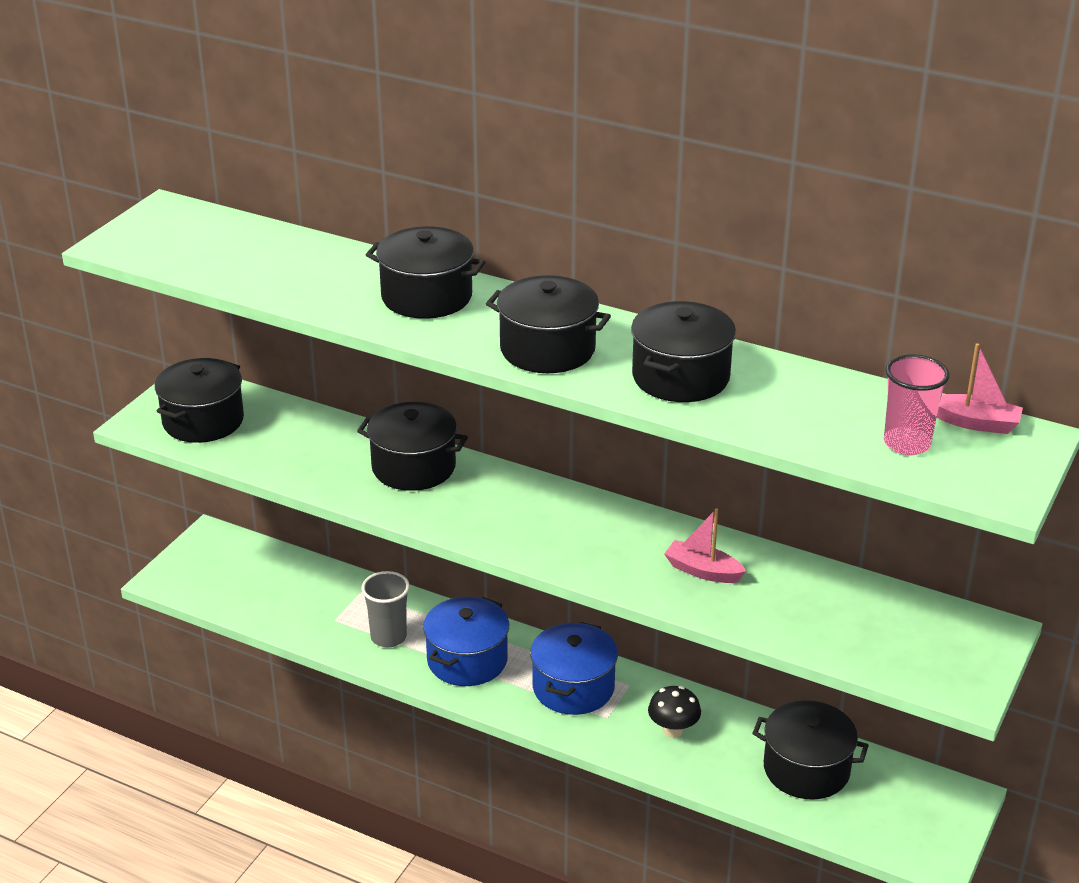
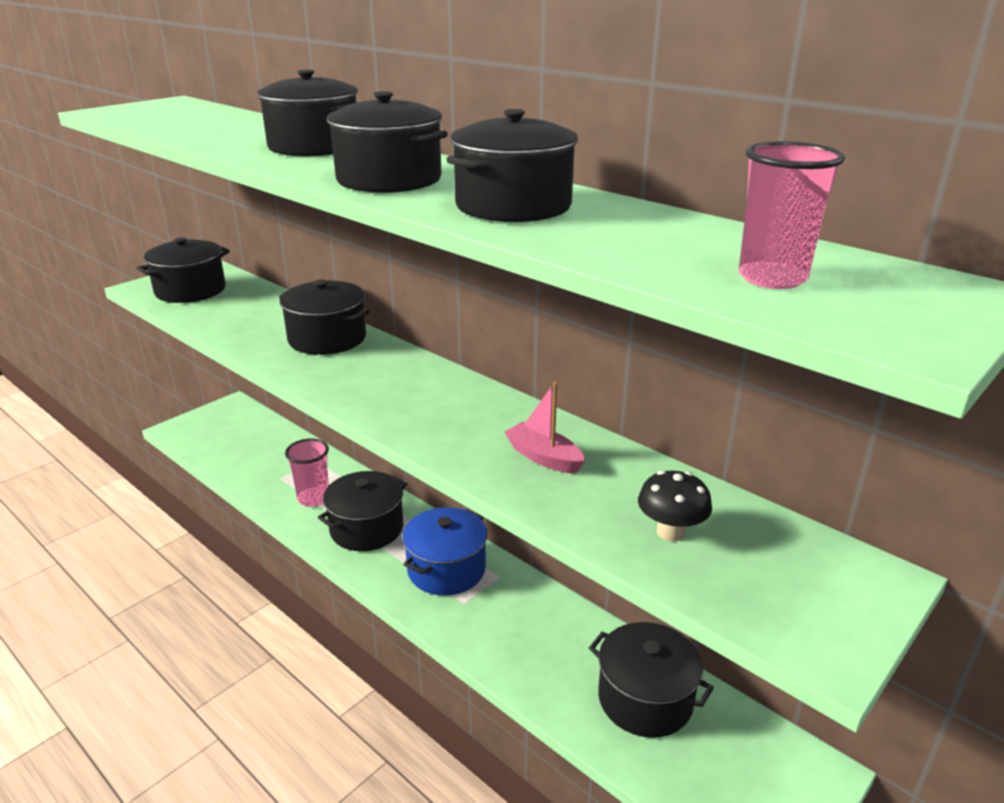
camera: 15 degrees right, 5 degrees down
grey cup [362,571,410,647] -> pink cup [285,439,329,507]
blue pot [423,597,509,686] -> black pot [318,471,407,551]
black mushroom [648,686,701,738] -> black mushroom moved to [638,470,712,542]
pink boat [937,343,1023,434] -> none

